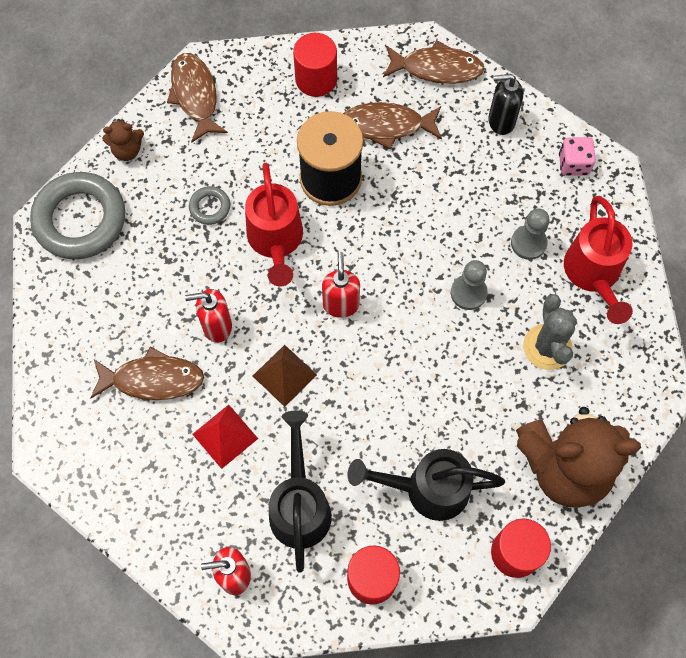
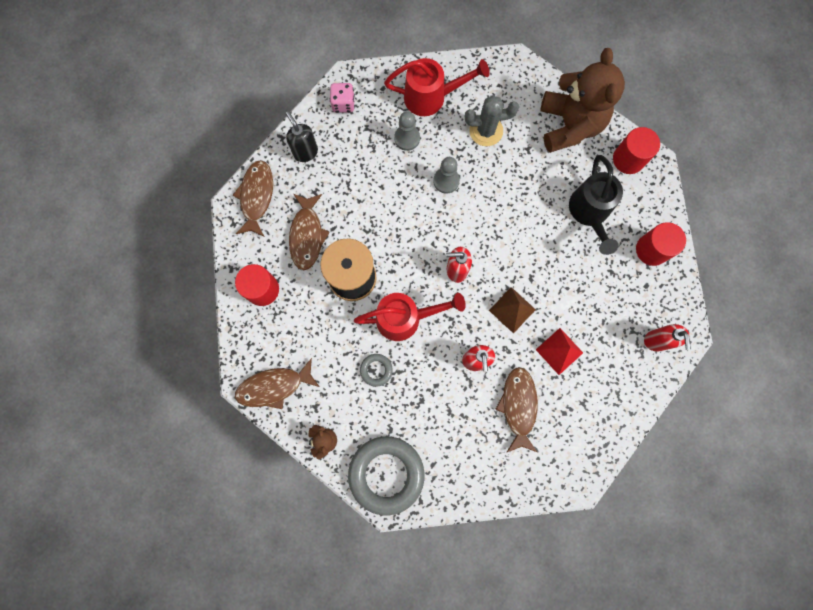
camera: 90 degrees left, 10 degrees up
black watering can [269,410,332,573] -> none
black soap dispenser [488,74,523,135] -> black soap dispenser turned 150 degrees clockwise [286,112,318,162]

